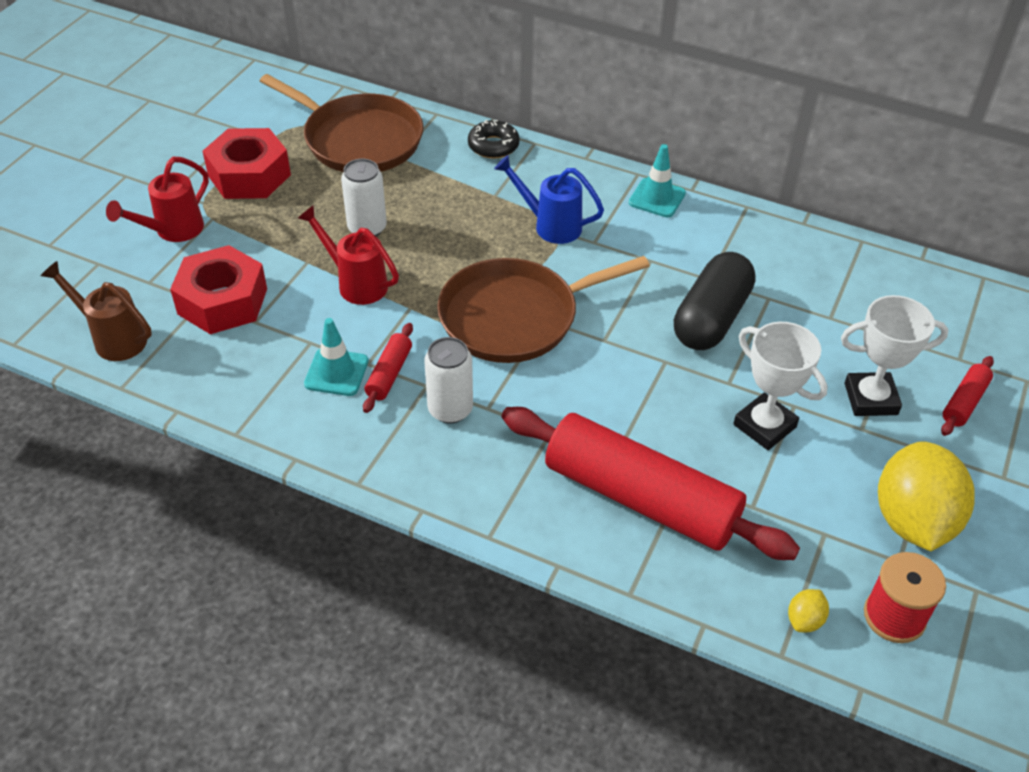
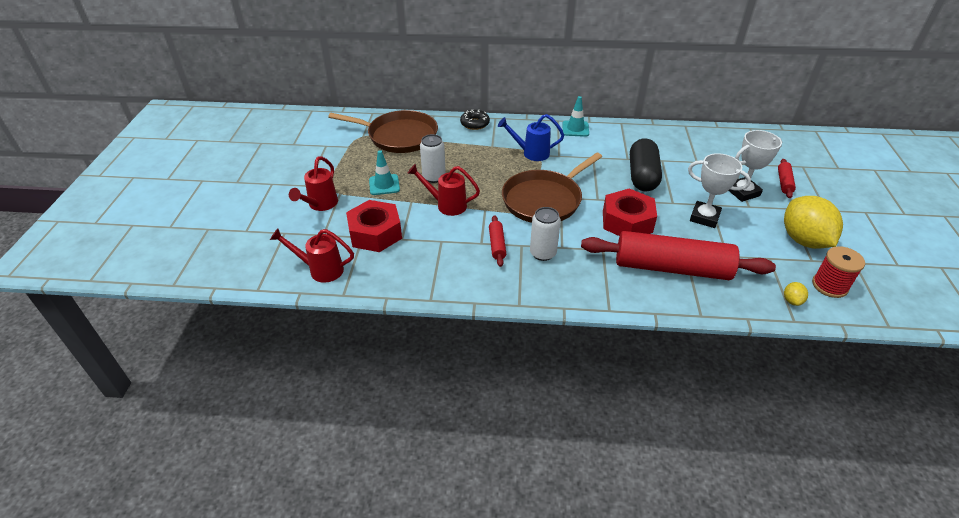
camera: 20 degrees left, 5 degrees down
brown watering can [41,261,152,361] -> red watering can [270,228,354,283]
red nut [202,128,291,199] -> red nut moved to [603,188,657,236]
turquoise traffic cone [304,318,369,396] -> turquoise traffic cone moved to [369,150,400,195]

